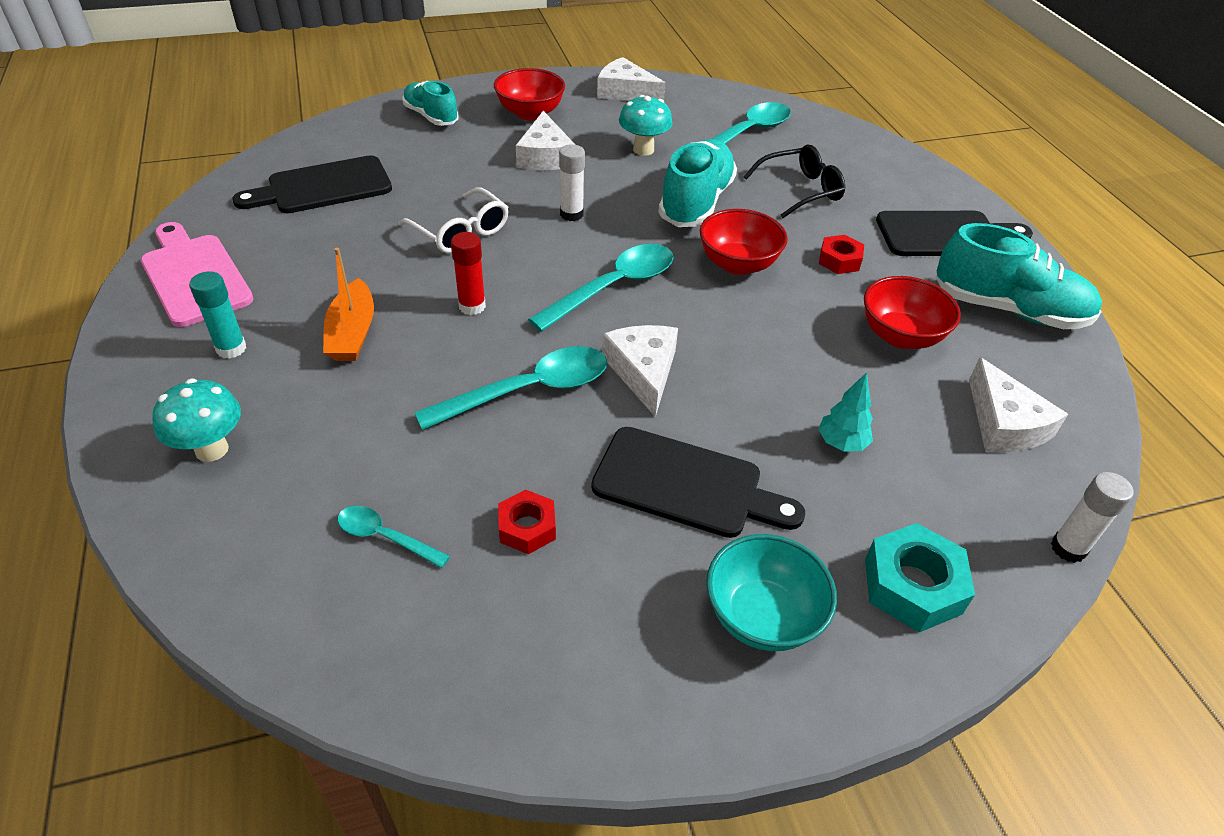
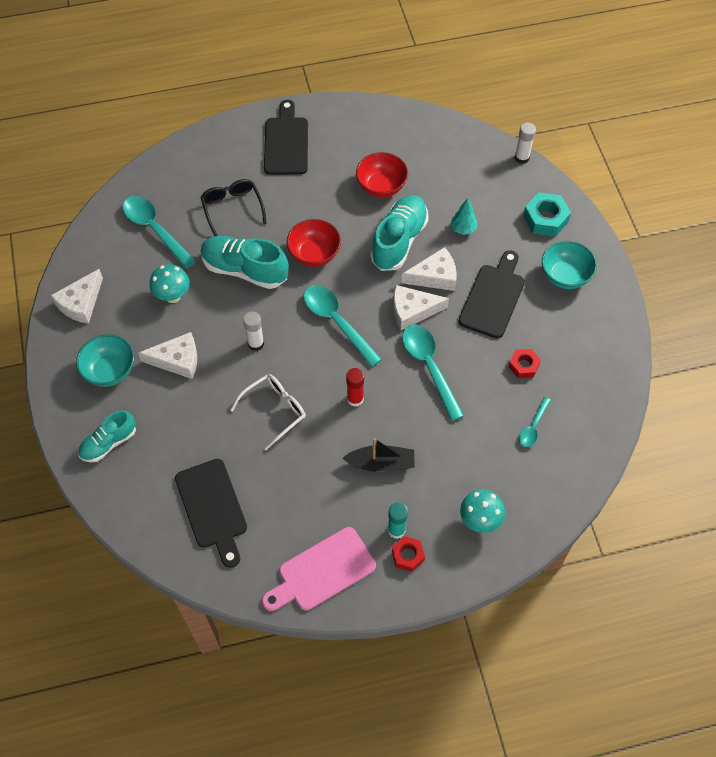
camera: 85 degrees left, 15 degrees up
orange boat [323,248,374,361] -> black boat [343,438,415,472]
red bowl [494,68,565,120] -> turquoise bowl [76,334,134,387]
red nut [819,235,864,274] -> red nut moved to [392,536,425,572]
turquoise shoe [935,223,1102,329] -> turquoise shoe moved to [370,195,429,271]
white cheese [969,357,1068,452] -> white cheese moved to [401,247,457,291]

